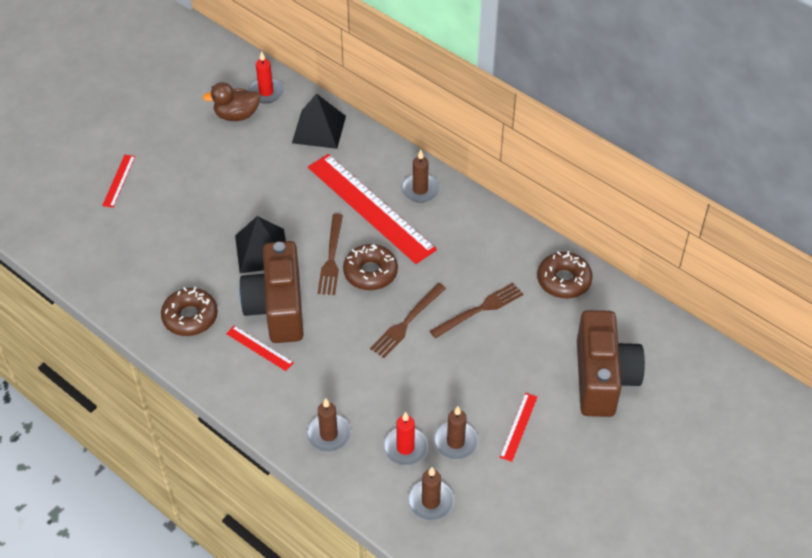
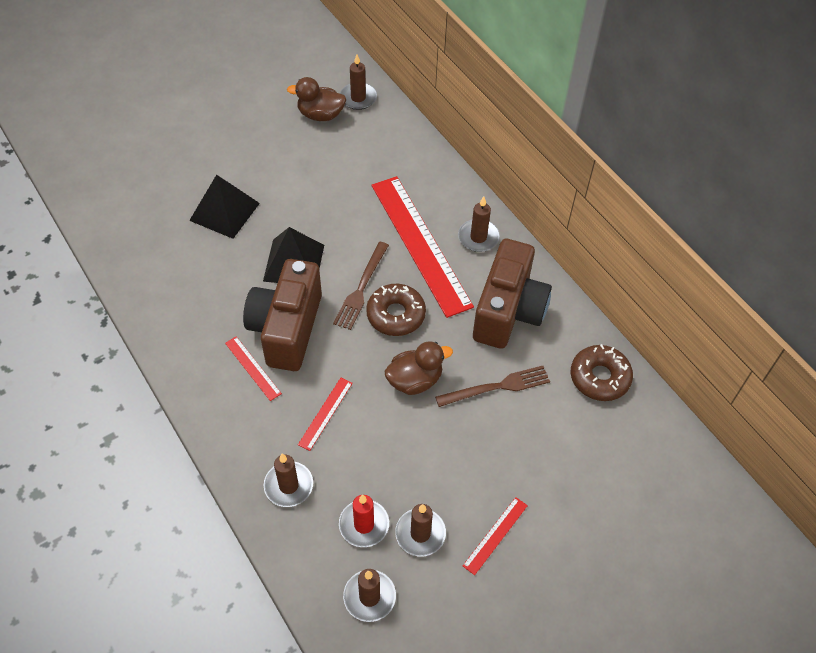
camera: 15 degrees right, 5 degrees up
red ruler [102,155,135,208] -> red ruler moved to [298,378,353,451]
brown donut [161,287,218,336] -> none
red candle [248,51,284,103] -> brown candle [340,54,377,110]
black pyramid [292,93,346,149] -> black pyramid moved to [189,175,260,239]
brown fork [370,283,446,358] -> brown duck [384,341,453,395]
brown camera [577,310,645,417] -> brown camera moved to [473,239,552,349]

